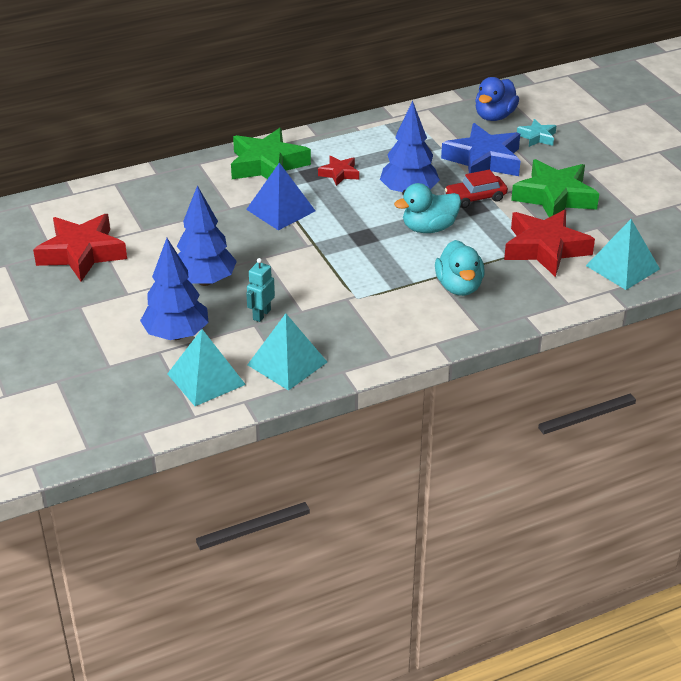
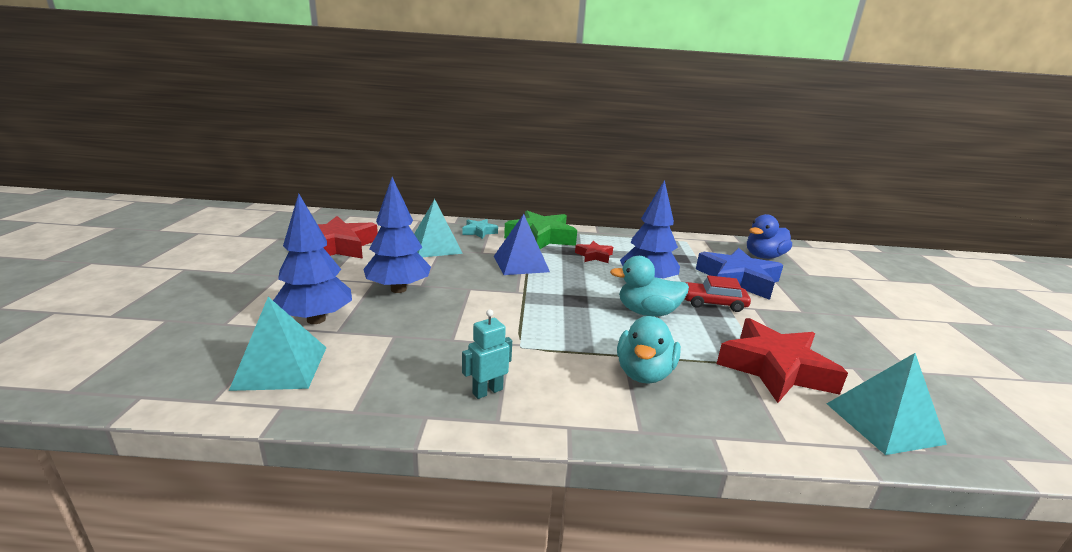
camera: 25 degrees right, 15 degrees down
turquoise robot [246,258,275,322] -> turquoise robot moved to [462,309,512,399]
turquoise pyramid [247,313,327,391] -> turquoise pyramid moved to [414,199,463,257]
green star [511,159,599,217] -> none
turquoise star [517,119,557,147] -> turquoise star moved to [463,219,498,239]

